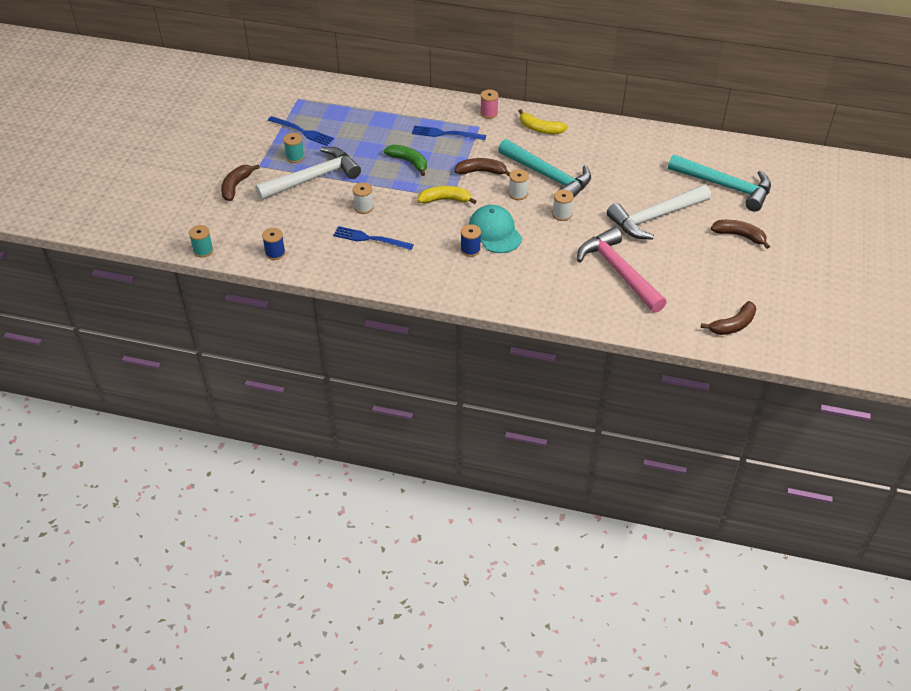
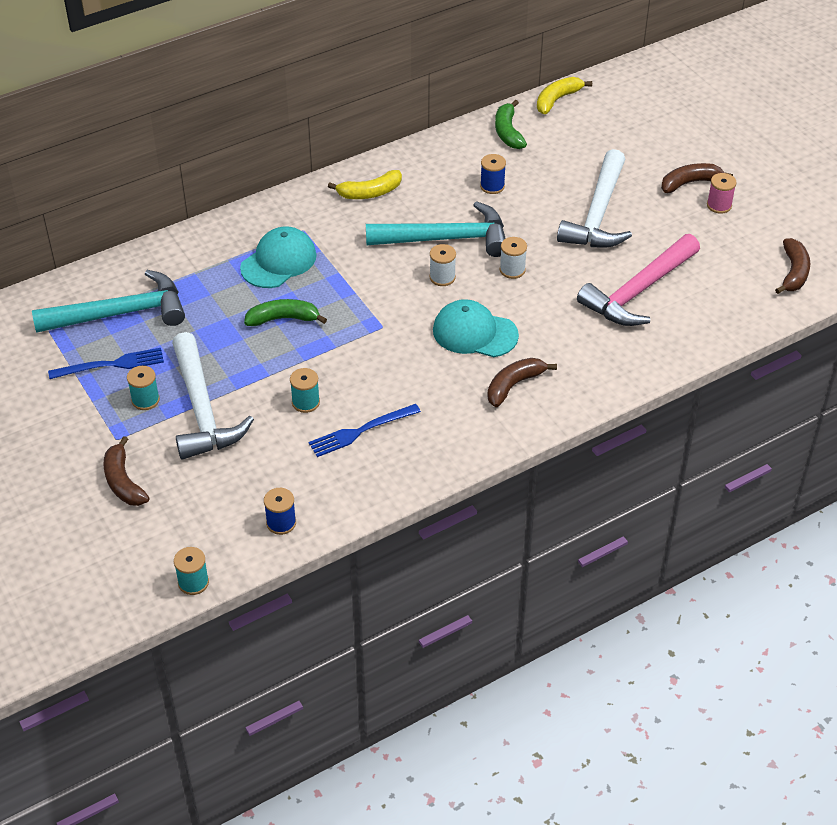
camera: 45 degrees left, 0 degrees up
white hammer [255,147,361,200] -> white hammer turned 150 degrees clockwise [172,332,254,460]
white spool [353,183,374,214] -> turquoise spool [290,368,320,413]
blue fork [412,125,486,140] -> turquoise cap [240,226,317,288]
yellow banana [418,186,477,204] -> yellow banana moved to [537,77,592,114]
brown banana [454,158,510,176] -> brown banana moved to [487,358,557,407]
blue spool [461,224,481,257] -> blue spool moved to [480,154,506,194]
pink spool [480,90,498,119] -> pink spool moved to [707,173,737,214]
pink hammer [577,227,667,313] -> pink hammer turned 60 degrees counterclockwise [577,234,700,326]
turquoise hammer [668,154,771,212] -> turquoise hammer moved to [32,270,185,333]
none -> green banana [495,100,527,149]

